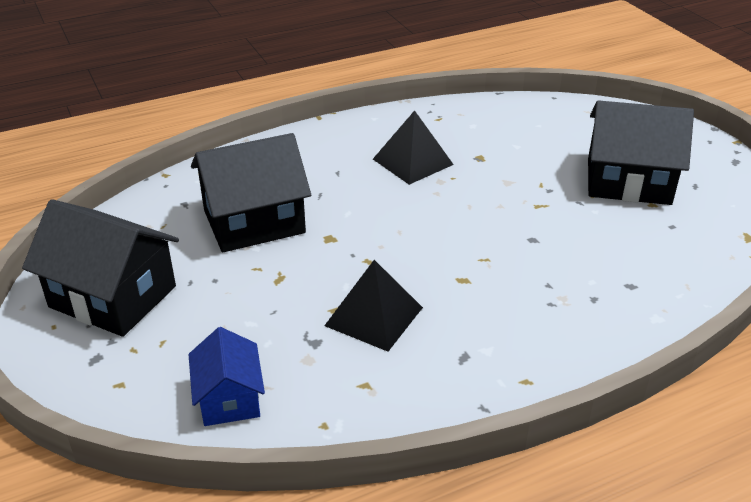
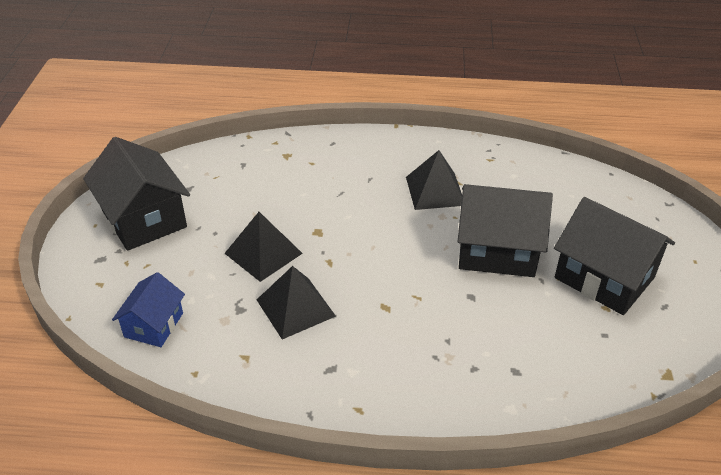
camera: 30 degrees right, 5 degrees up
black house [191,133,311,252] -> black house moved to [457,184,553,277]
none -> black pyramid [224,212,303,282]

